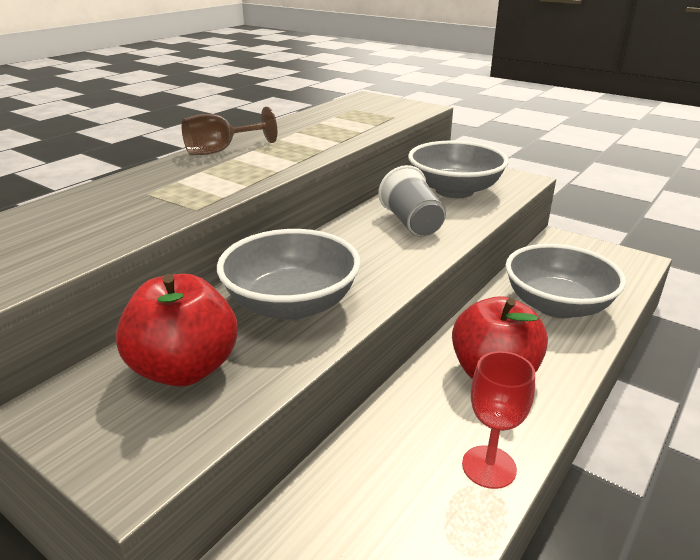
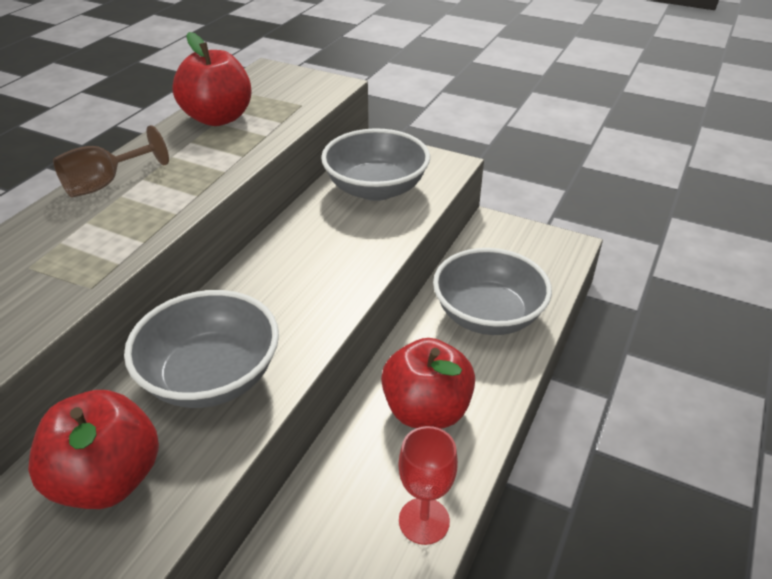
camera: 10 degrees left, 10 degrees up
grey cup [378,165,446,237] -> none
none -> red apple [172,32,252,126]

